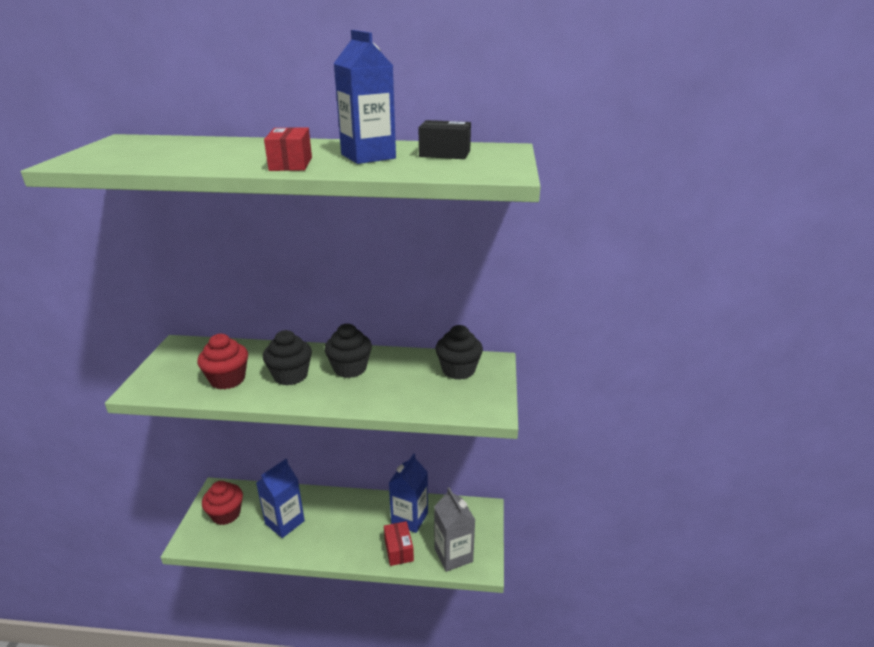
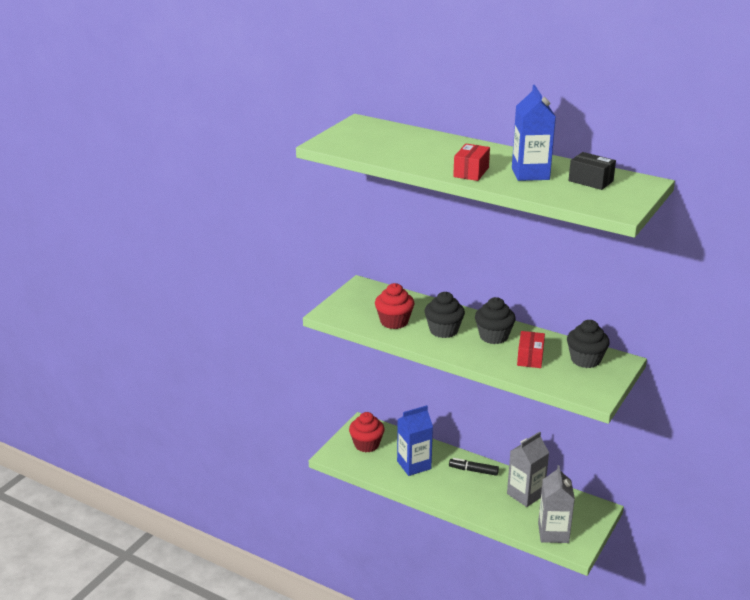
camera: 25 degrees right, 0 degrees up
red box [384,521,414,566] -> red box moved to [517,331,545,368]
blue carton [389,454,428,533] -> grey carton [507,432,549,507]
none -> black marker [449,458,499,476]

